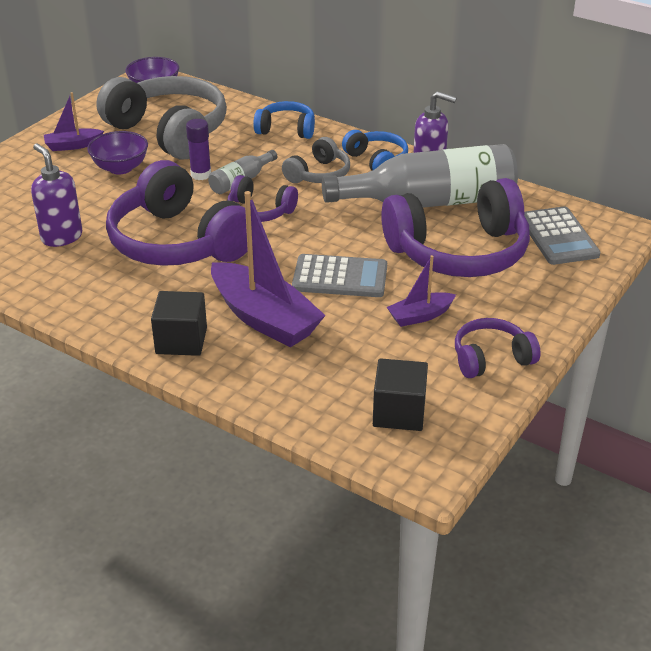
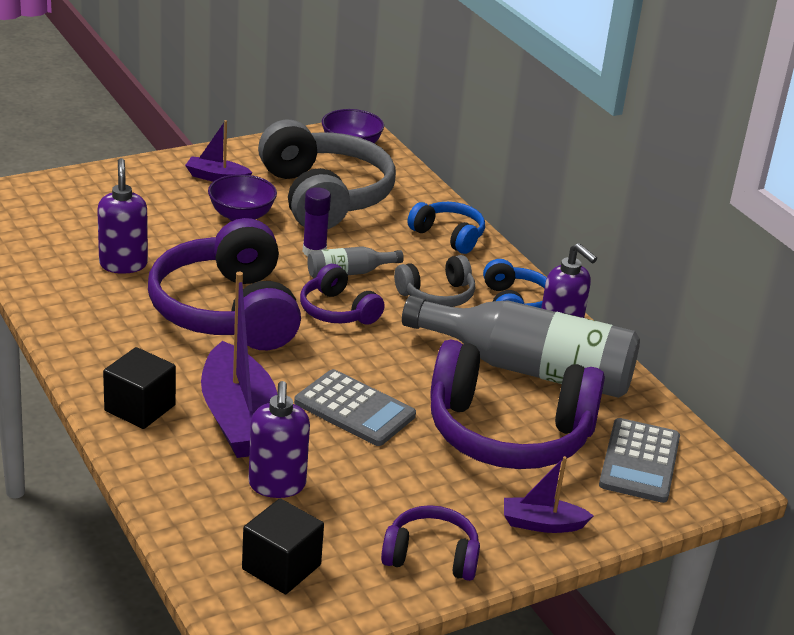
camera: 25 degrees right, 5 degrees down
purple boat [387,255,456,327] -> purple boat moved to [504,456,594,533]
none -> purple soap dispenser [248,381,310,498]

